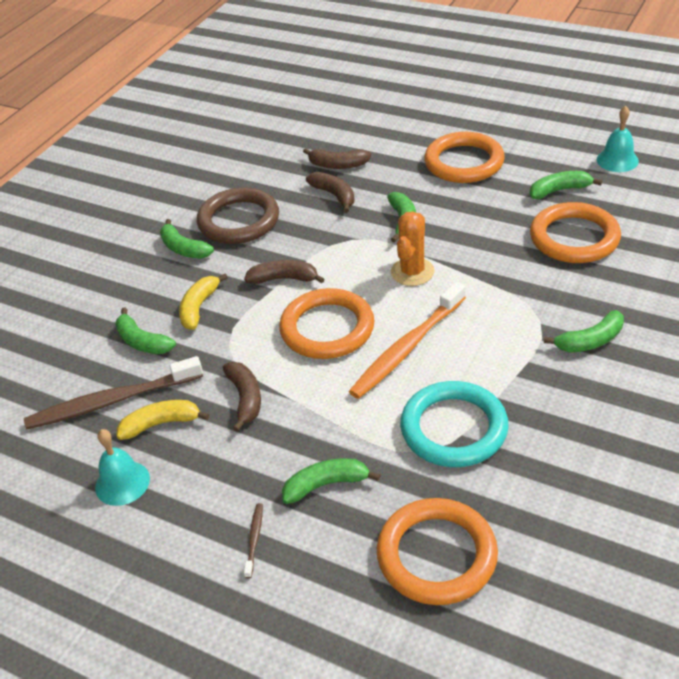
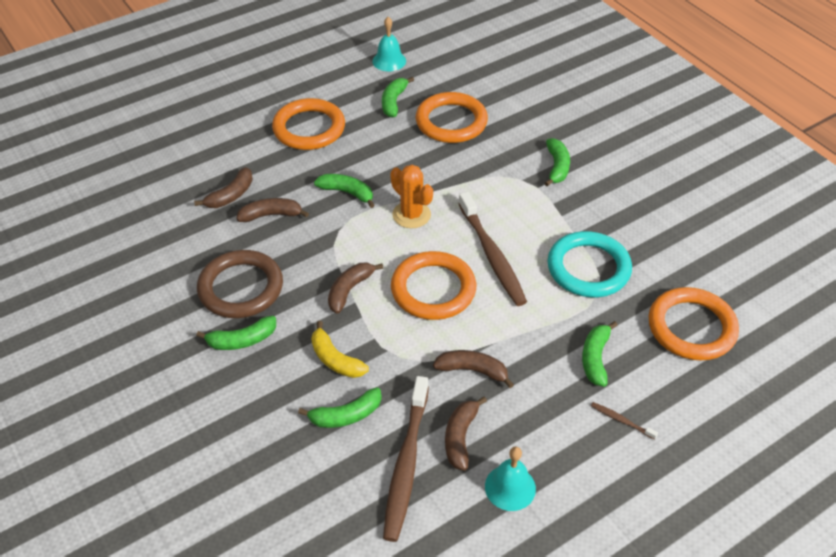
camera: 65 degrees left, 5 degrees up
yellow banana [117,400,209,440] -> brown banana [445,397,487,471]
orange toothbrush [349,282,466,399] -> brown toothbrush [458,192,527,306]

